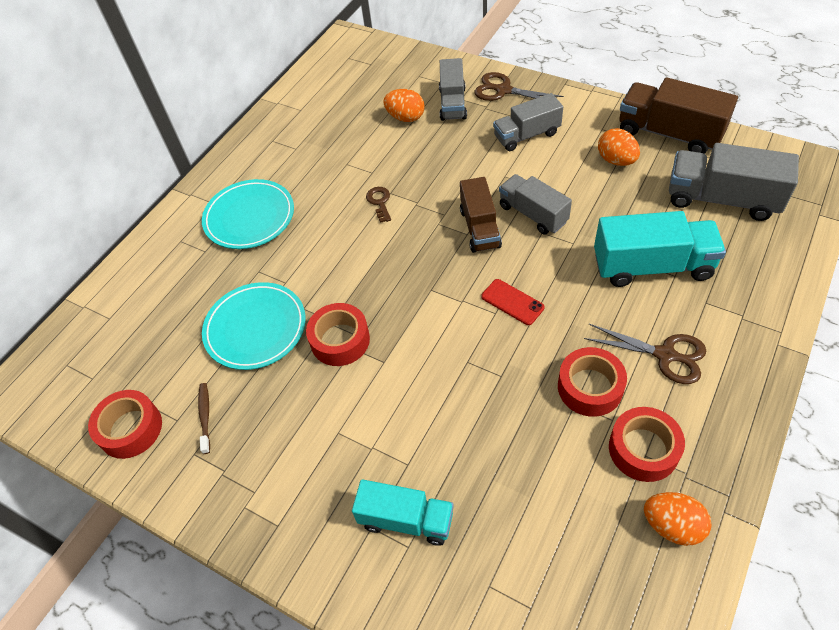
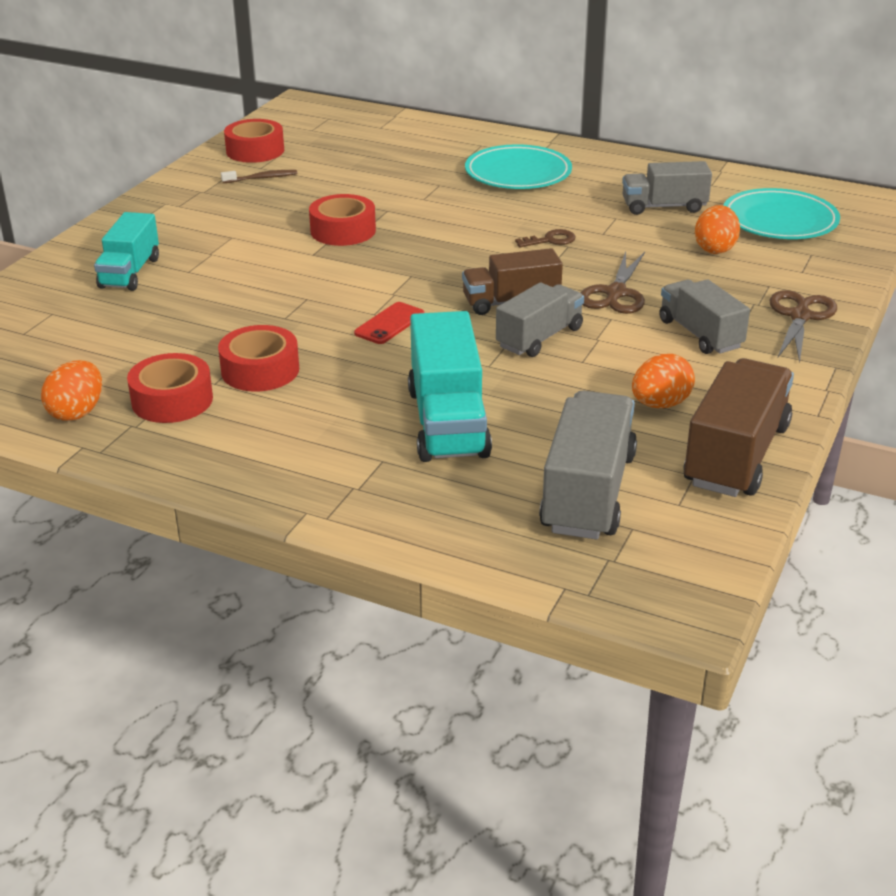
camera: 80 degrees right, 20 degrees down
turquoise plate [202,282,306,370] -> turquoise plate moved to [723,188,840,239]
grey truck [439,58,467,121] -> grey truck moved to [622,161,712,215]
brown scissors [584,324,706,384] -> brown scissors moved to [581,252,645,314]

